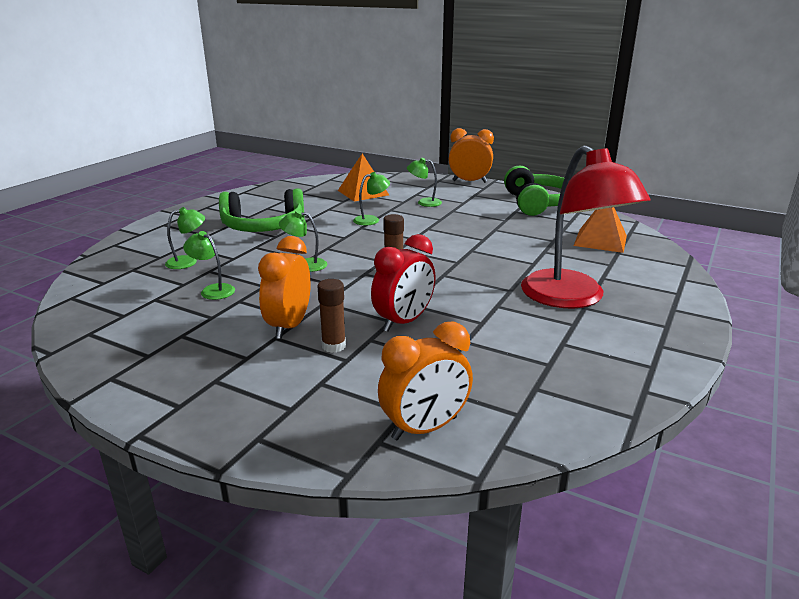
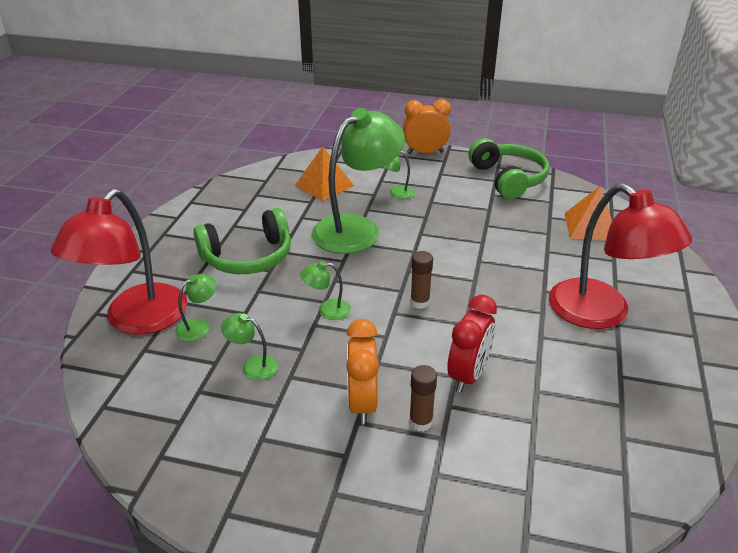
camera: 15 degrees left, 10 degrees up
green lamp [353,172,390,226] -> green lamp [311,108,405,254], size x2.42
orange clock [378,321,473,440] -> none
none -> red lamp [51,189,188,335]

